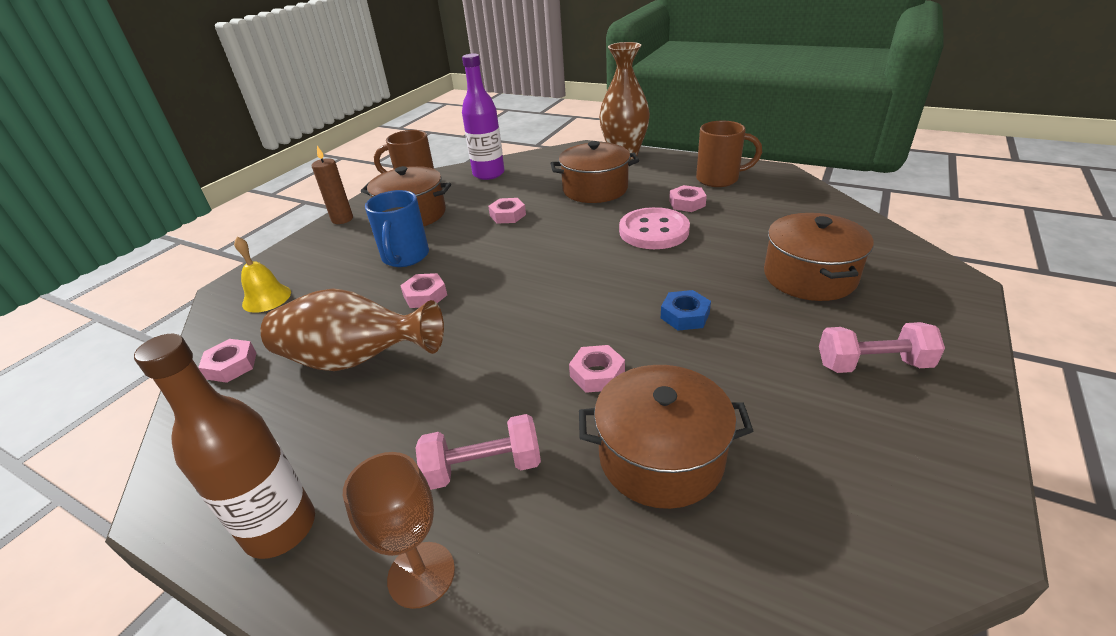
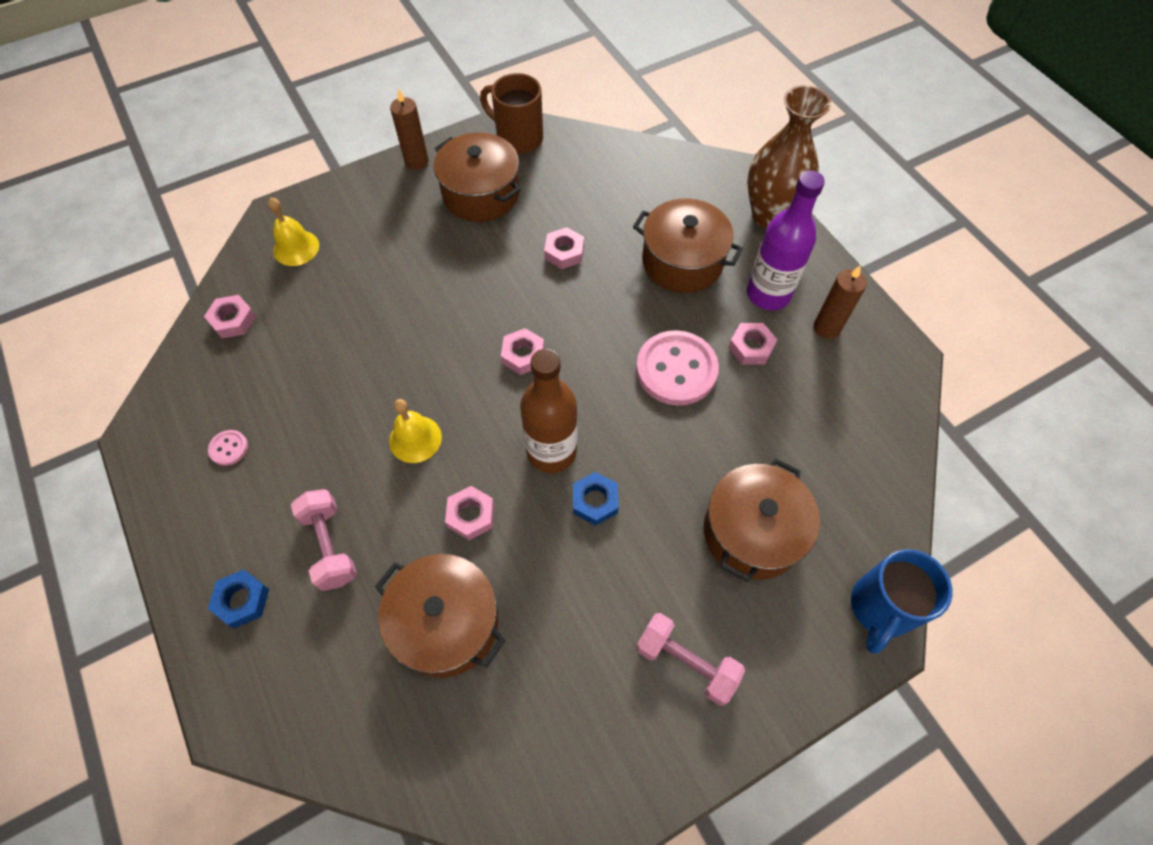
camera: 30 degrees right, 25 degrees up
brown bottle [134,334,315,559] -> brown bottle moved to [520,349,577,473]
brown vase [261,288,444,371] -> none
brown goblet [343,452,455,609] -> blue nut [208,569,269,628]
blue mug [365,190,429,267] -> blue mug moved to [851,549,953,654]
pink nut [400,273,447,308] -> pink nut moved to [501,328,544,375]
pink dumbbell [415,414,541,490] -> pink dumbbell turned 45 degrees clockwise [291,489,357,591]
purple bottle [462,53,505,180] -> purple bottle moved to [747,170,825,310]
brown mug [696,121,762,187] -> brown candle [814,265,867,339]
none -> pink button [208,430,248,466]
none -> yellow bell [389,399,442,463]

